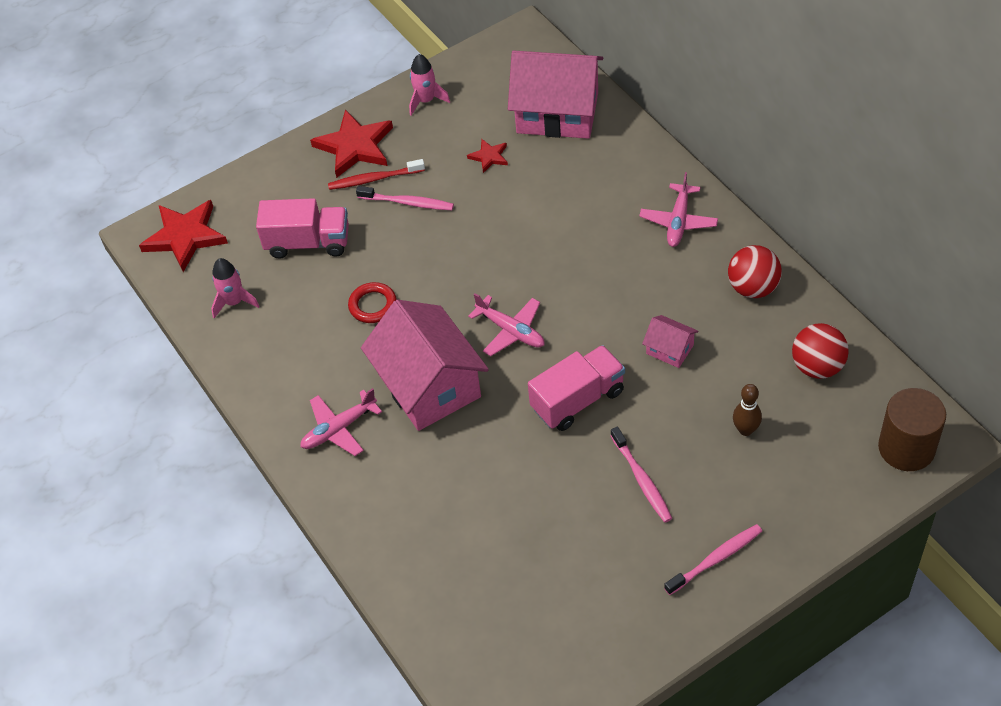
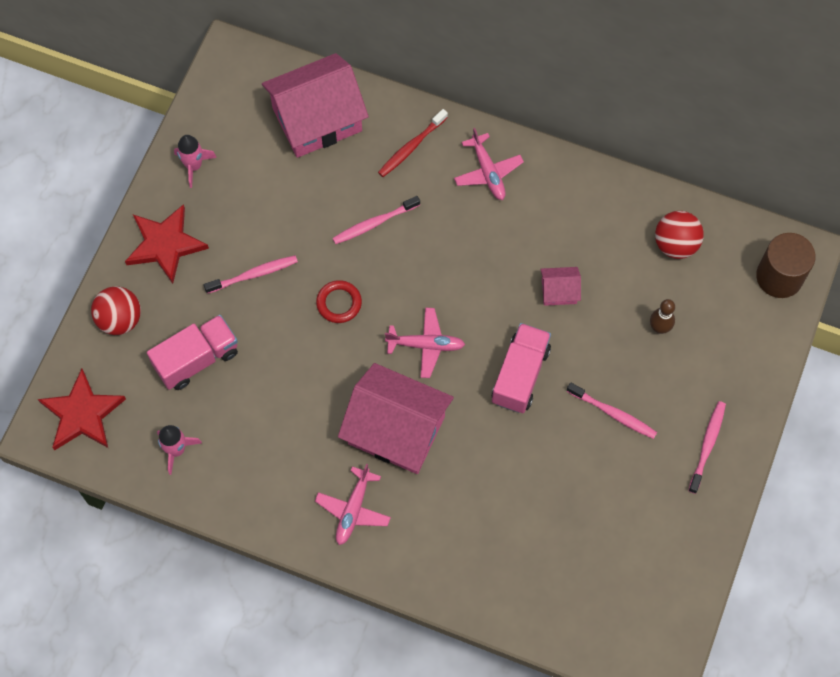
camera: 40 degrees left, 15 degrees up
red toothbrush [328,159,425,190] -> red toothbrush moved to [378,109,448,177]
red ring [348,282,397,323] -> red ring moved to [316,280,362,323]
red star [467,139,508,173] -> none
red ball [728,245,782,298] -> red ball moved to [91,286,141,335]
none -> pink toothbrush [333,196,420,244]

